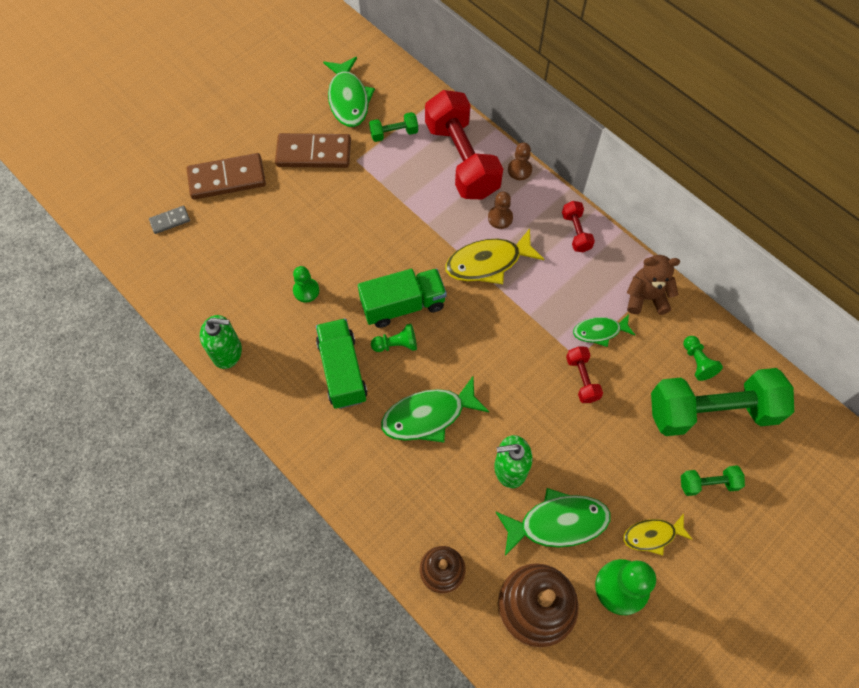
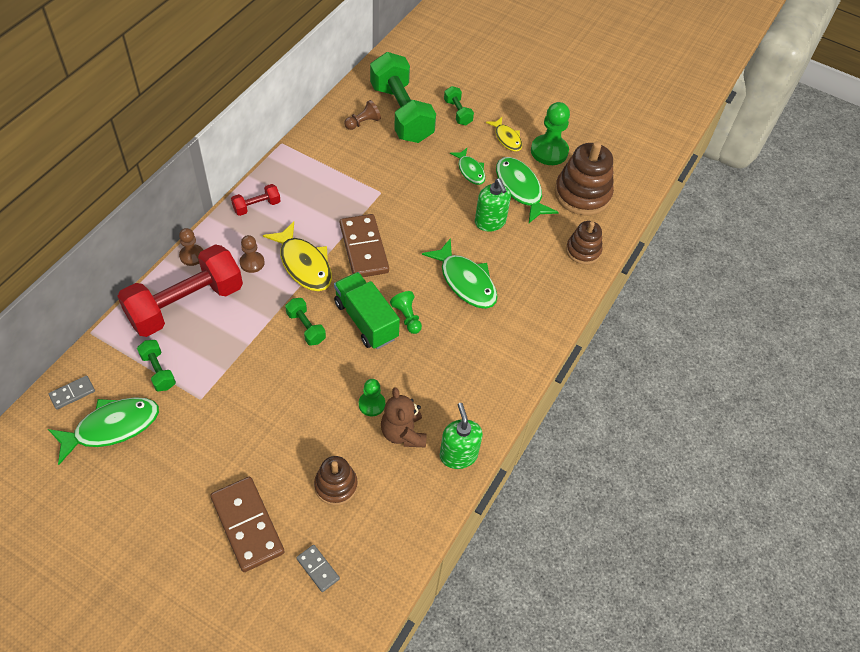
camera: 110 degrees left, 10 degrees down
brown domino [275,133,351,168] -> brown domino moved to [340,214,389,277]
green truck [316,318,368,409] -> none
red dumbbell [566,346,603,403] -> none
green fish [573,314,635,347] -> green fish moved to [450,148,485,185]
brown teddy bear [627,255,680,315] -> brown teddy bear moved to [381,387,427,447]
green pawn [683,336,723,381] -> brown pawn [344,100,381,130]
none -> grey domino [49,375,95,410]
none -> green dumbbell [285,298,326,346]
none -> brown stacking toy [314,456,358,505]

